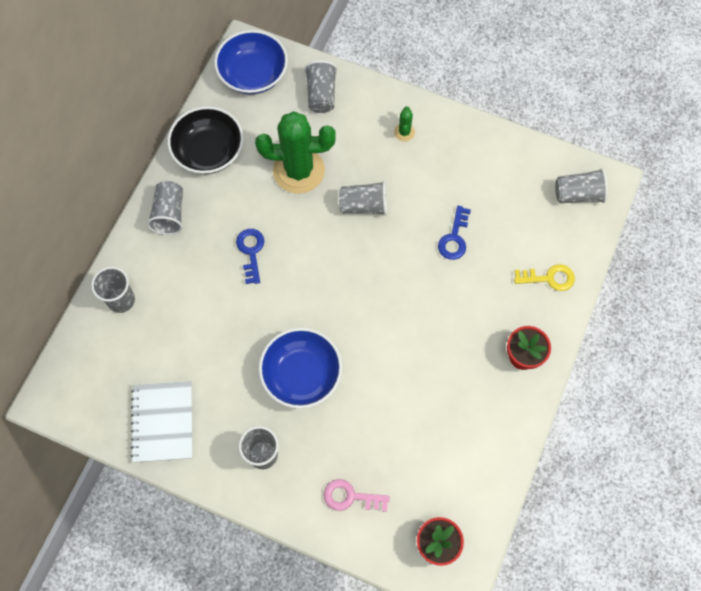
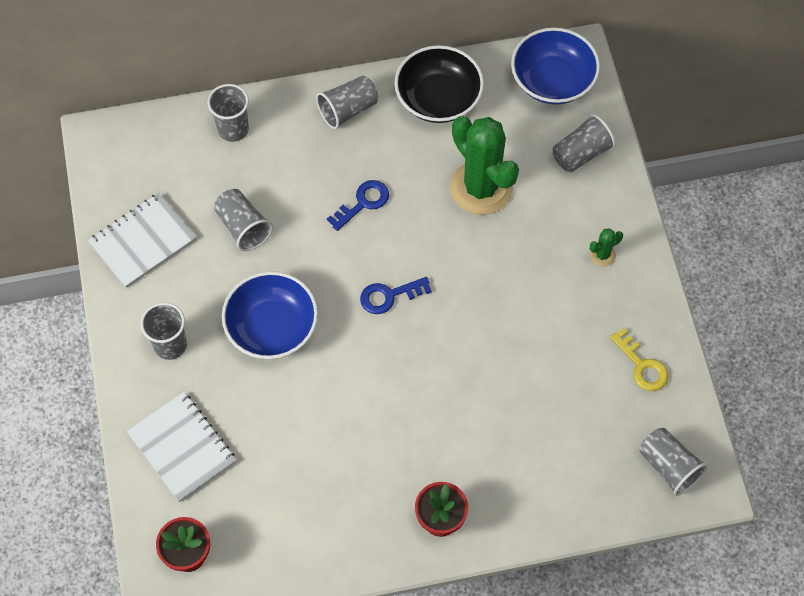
camera: 55 degrees right, 5 degrees down
pink key [324,479,390,512] -> white notebook [127,392,236,502]
grey cup [339,181,387,216] -> grey cup moved to [214,189,273,251]
blue key [438,206,471,260] -> blue key moved to [360,277,432,314]
yellow key [514,264,575,291] -> yellow key moved to [610,328,668,391]

